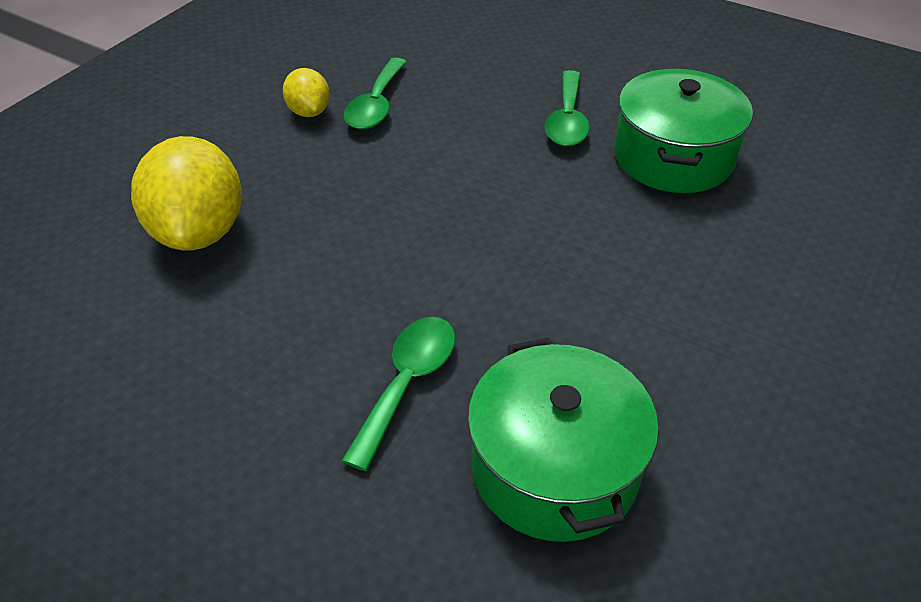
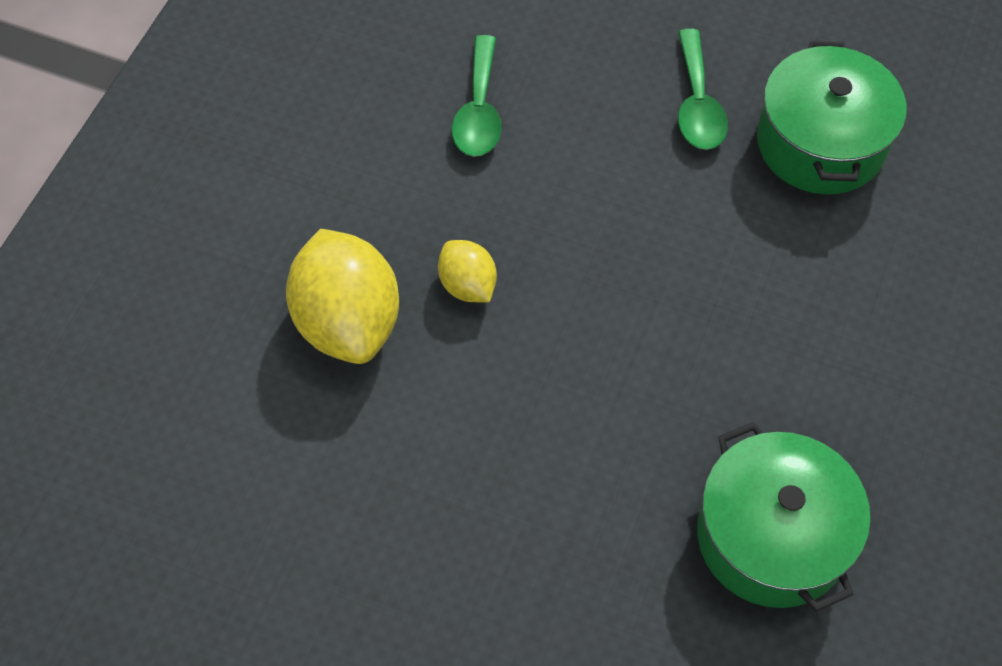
camera: 10 degrees left, 15 degrees up
yellow lemon [283,68,330,117] -> yellow lemon moved to [438,240,497,303]
green spoon [342,317,455,471] -> none

